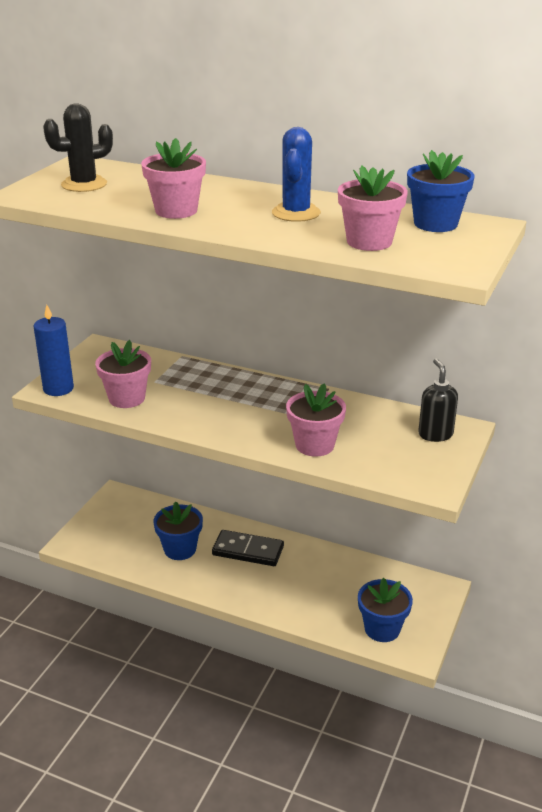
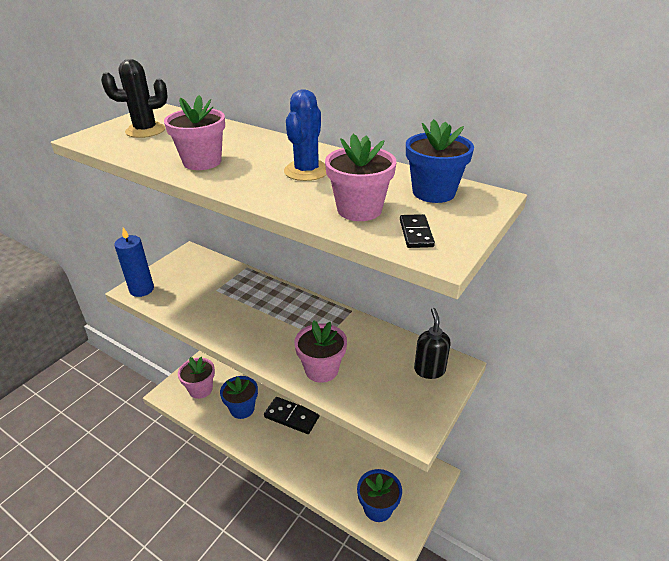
camera: 10 degrees right, 5 degrees up
pink flower pot [95,340,151,408] -> pink flower pot moved to [178,357,215,399]
none -> black domino [400,214,435,248]

